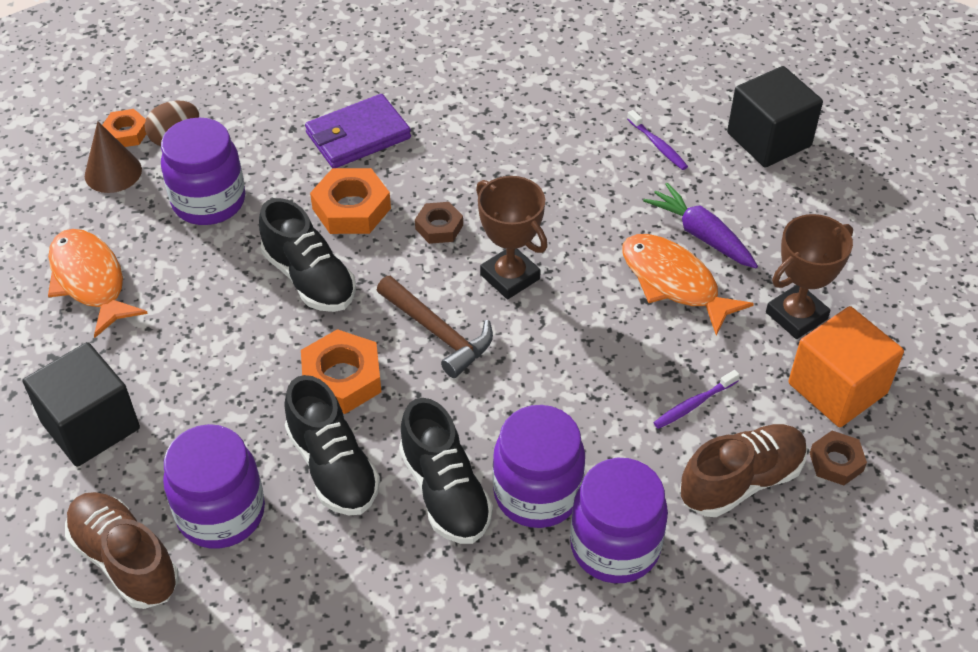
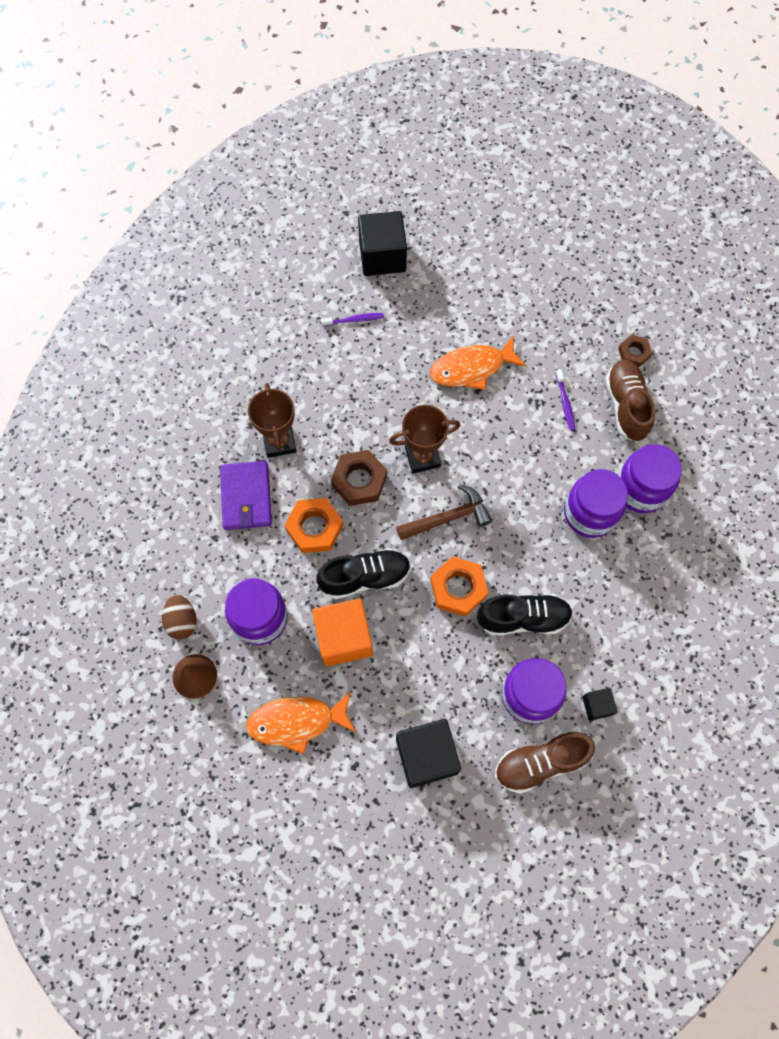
camera: 65 degrees left, 20 degrees up
orange nut [102,109,146,147] -> none
black shoe [399,398,493,544] -> none
brown nut [415,202,463,244] -> brown nut [331,450,387,506], size x1.65
purple carrot [643,183,758,268] -> none
brown trophy [766,214,853,339] -> brown trophy moved to [248,383,297,458]
orange cube [788,306,904,427] -> orange cube moved to [312,599,373,666]
none -> black cube [582,688,618,721]

